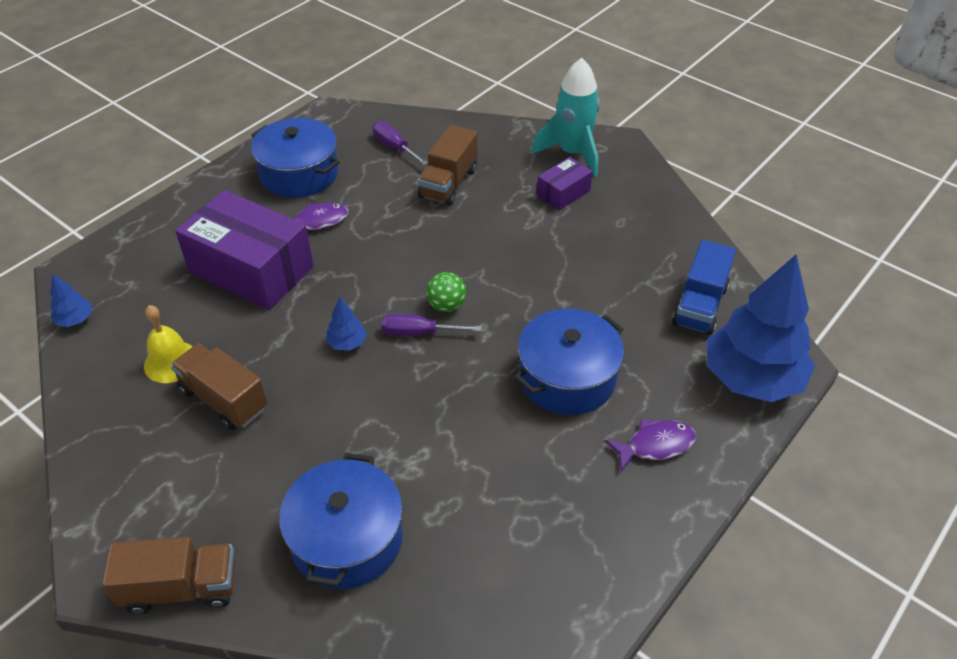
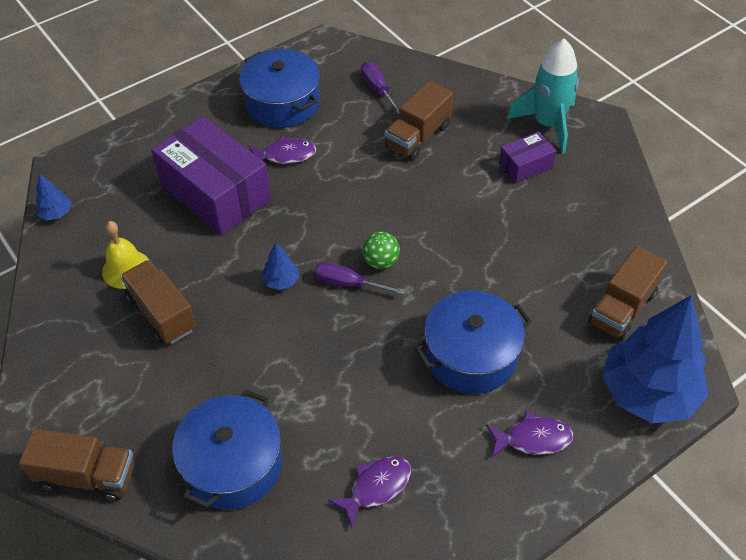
camera: 15 degrees right, 5 degrees up
blue truck [672,240,736,335] -> brown truck [588,245,668,341]
none -> purple fish [328,456,411,528]

